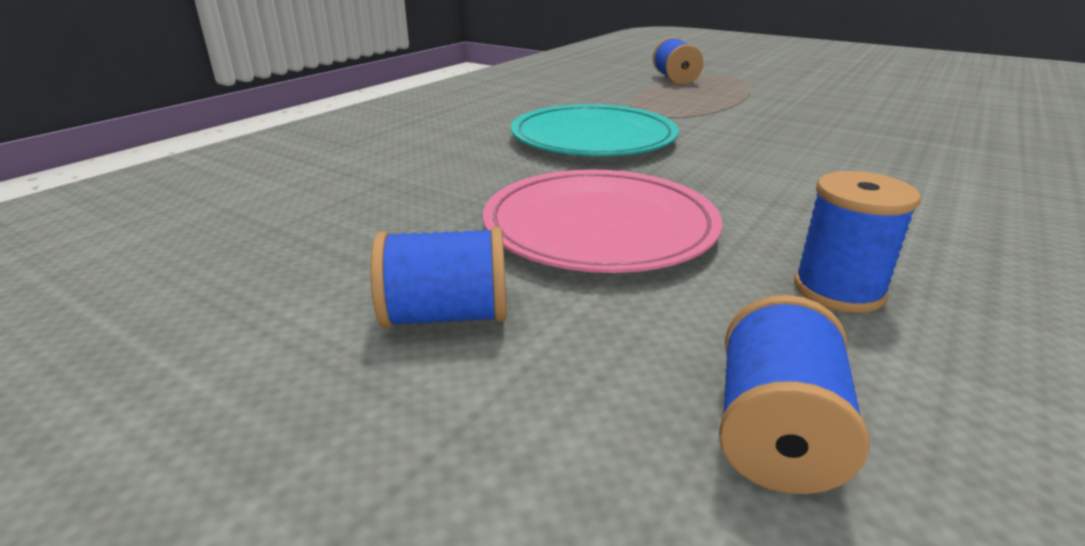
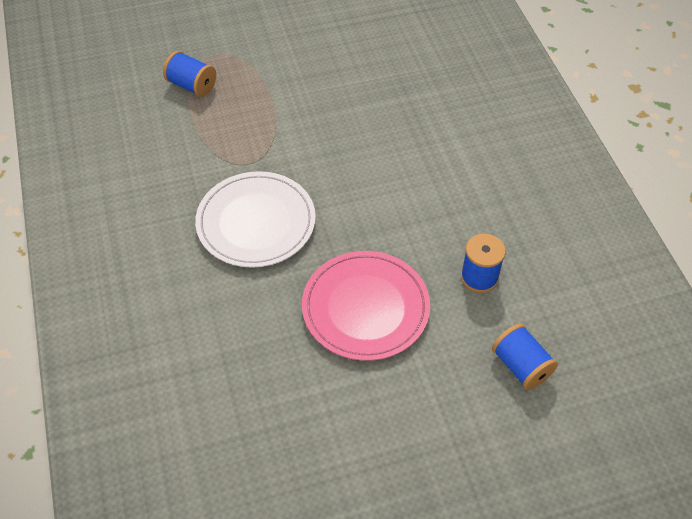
camera: 50 degrees left, 25 degrees up
blue spool [371,227,506,328] -> none
turquoise plate [511,104,679,156] -> white plate [195,171,316,268]

